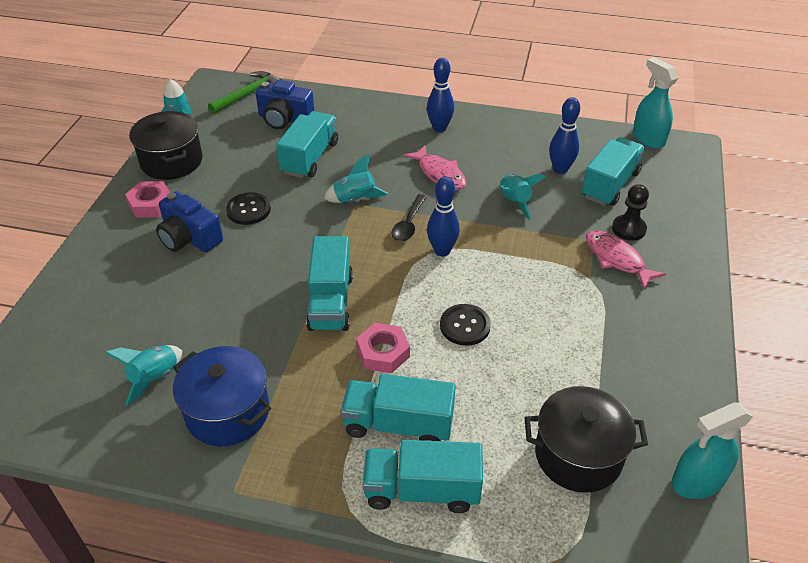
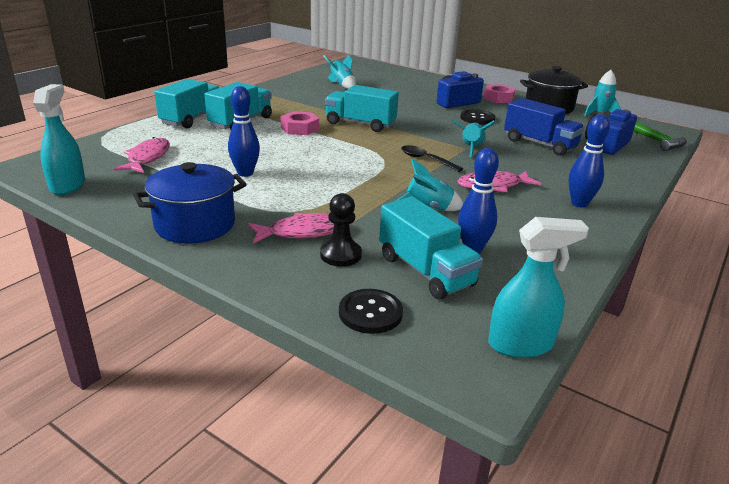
camera: 110 degrees right, 15 degrees down
blue pot [173,346,271,446] -> blue pot moved to [133,162,247,243]
turquoise truck [276,111,338,178] -> blue truck [504,98,584,156]
blue bowling pin [427,177,460,256] -> blue bowling pin moved to [228,86,260,177]
black button [440,304,491,346] -> black button moved to [339,289,403,334]
black pot [525,386,648,493] -> pink fish [114,137,170,173]

